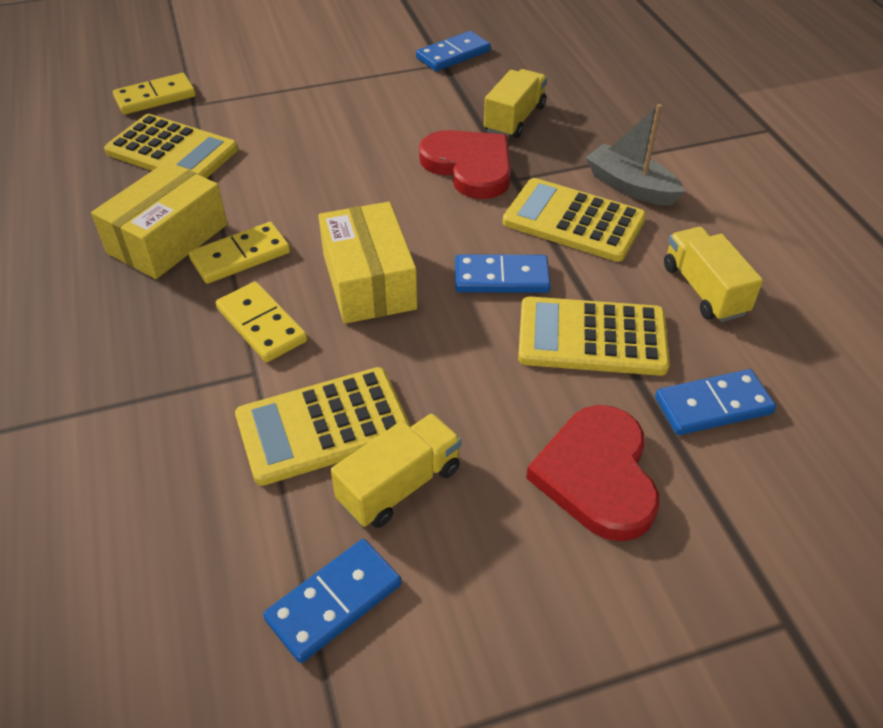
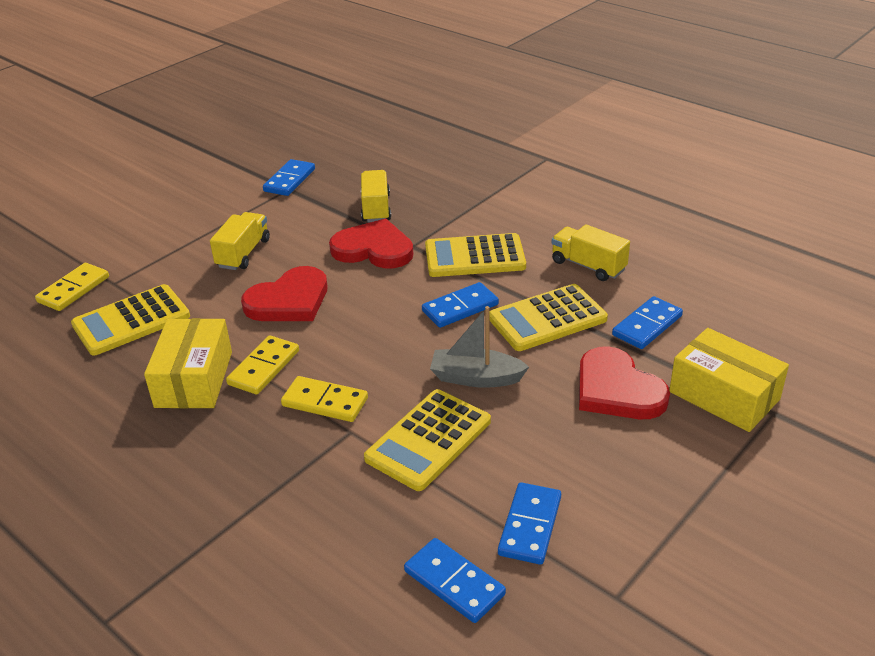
camera: 30 degrees left, 10 degrees down
yellow calculator [104,114,238,178] -> yellow calculator turned 150 degrees clockwise [71,284,190,355]
yellow box [318,202,417,324] -> yellow box moved to [669,328,789,432]
yellow truck [331,413,462,528] -> yellow truck moved to [210,212,270,270]
grey boat [585,104,685,206] -> grey boat moved to [430,306,529,388]
none -> red heart [241,266,327,321]
none -> blue domino [404,538,506,623]

